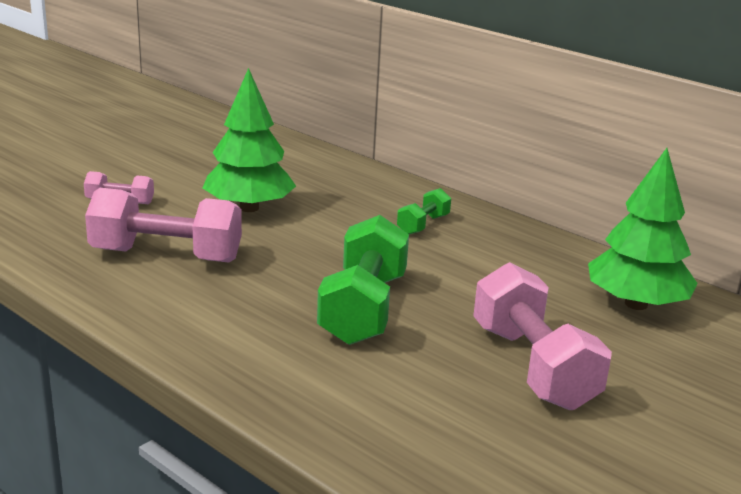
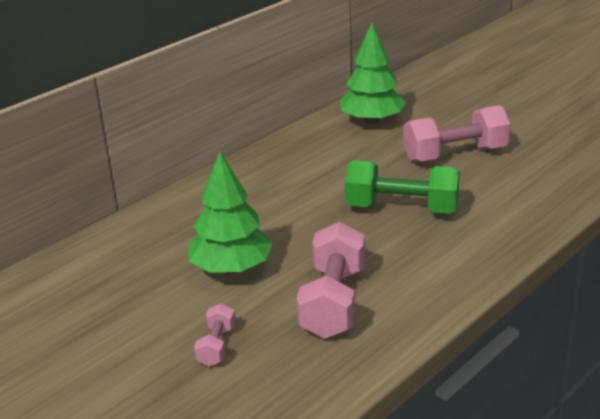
camera: 85 degrees left, 5 degrees up
green dumbbell [397,188,451,235] -> none

